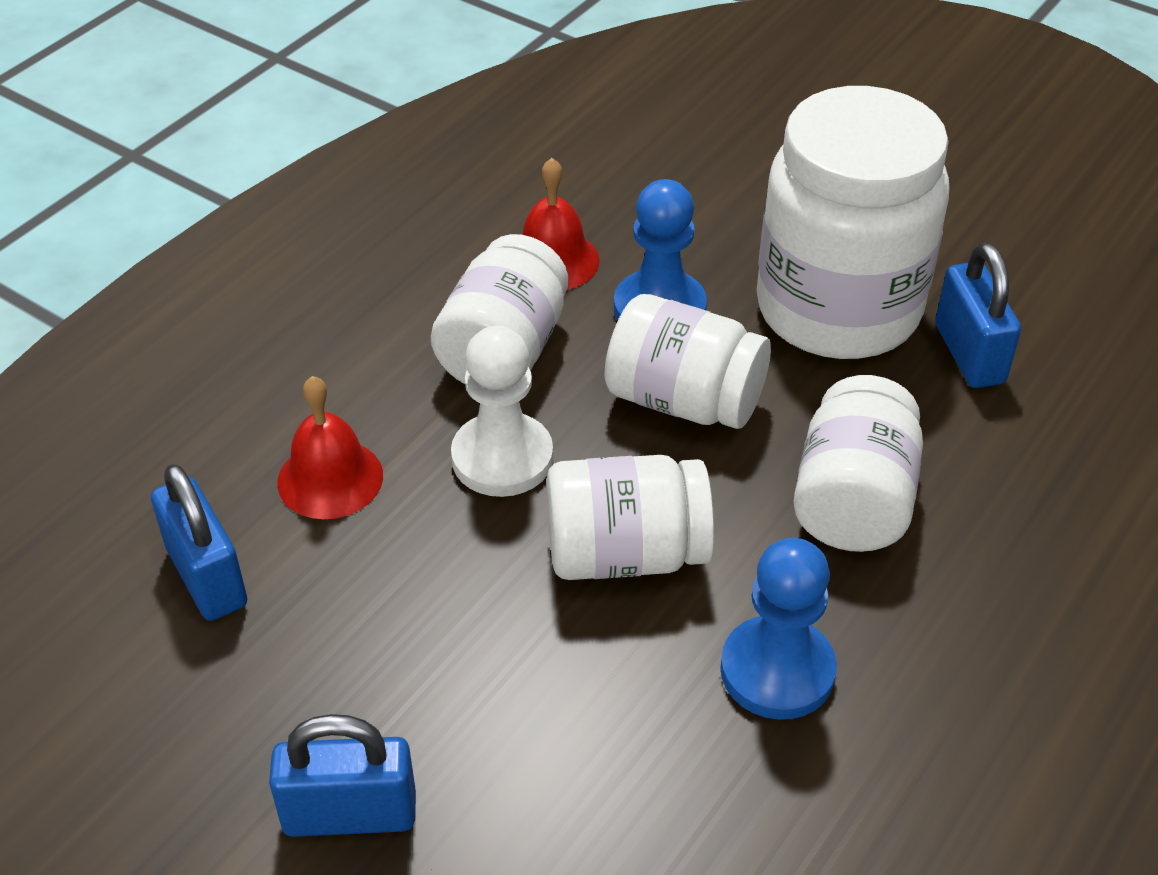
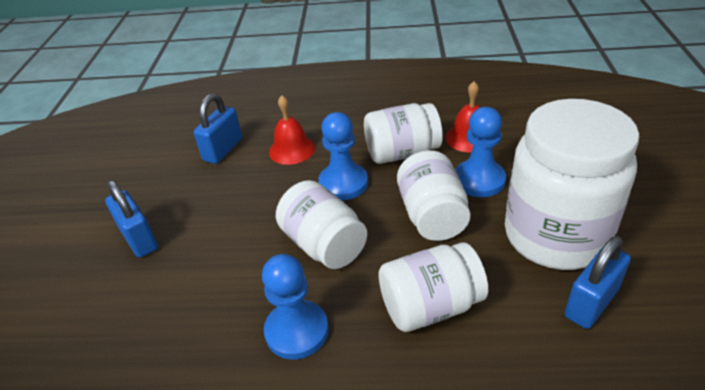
camera: 60 degrees right, 5 degrees down
white pawn [451,326,553,497] -> blue pawn [318,112,368,200]

